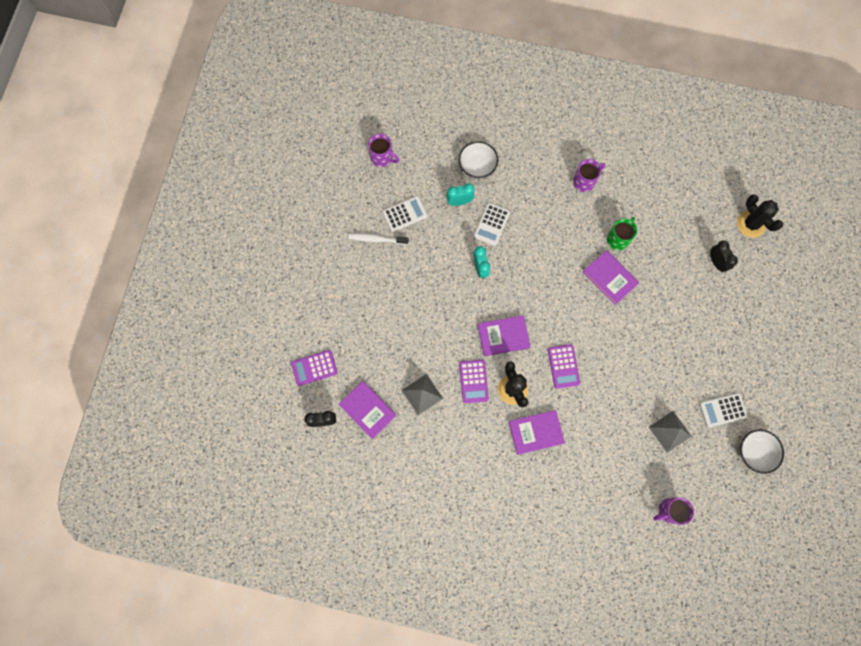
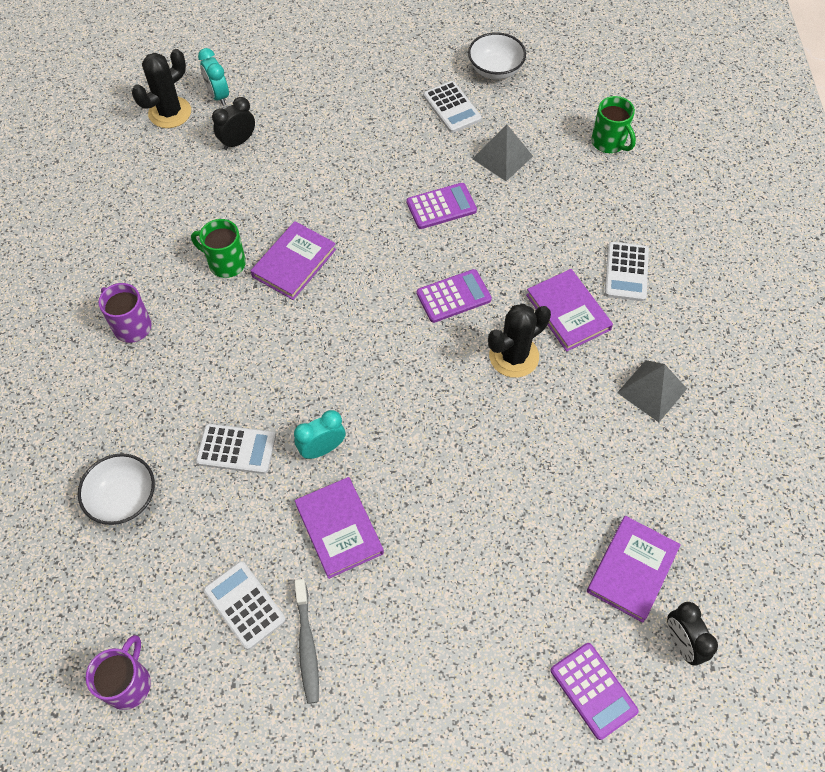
camera: 105 degrees left, 15 degrees down
white toothbrush [348,233,409,244] -> grey toothbrush [294,579,319,704]
grey pyramid [402,374,443,415] -> grey pyramid moved to [617,360,687,422]
turquoise clock [446,183,474,206] -> turquoise clock moved to [198,48,229,106]
purple calculator [459,360,489,403] -> purple calculator moved to [407,183,477,229]
purple book [478,315,531,356] -> purple book moved to [295,477,384,579]
purple mug [653,498,694,525] -> green mug [591,96,636,153]
none -> white calculator [605,242,649,301]

